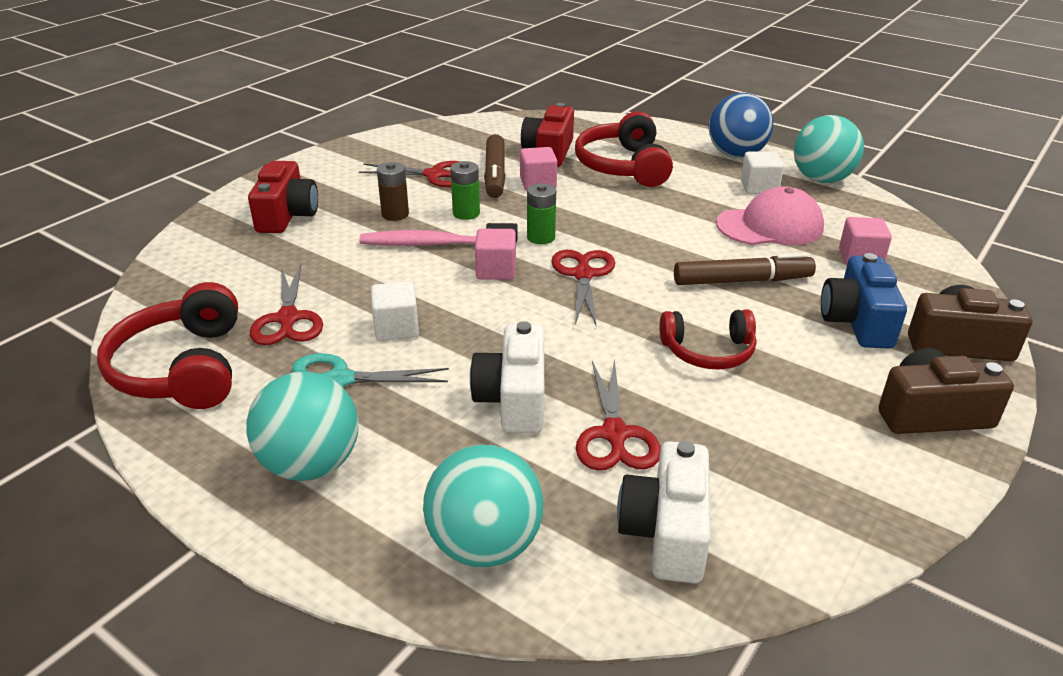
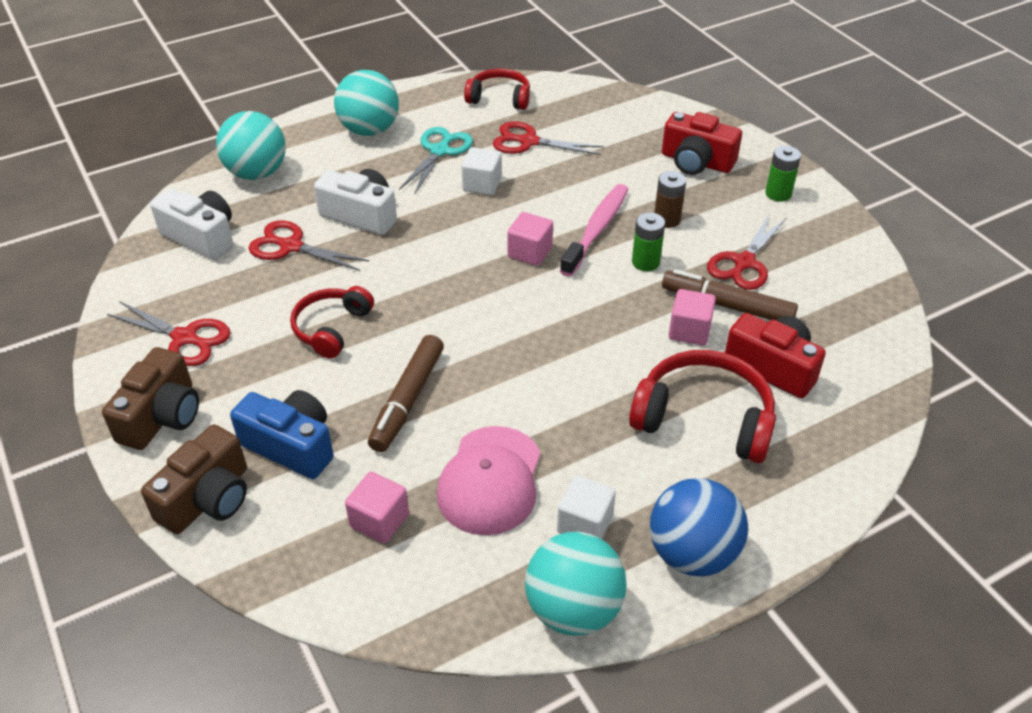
camera: 115 degrees right, 10 degrees up
red headphones [97,282,238,409] -> red headphones [464,69,530,110], size x0.64
green battery [527,183,556,244] -> green battery moved to [765,146,801,202]
red scissors [551,250,615,326] -> red scissors moved to [107,301,231,366]

